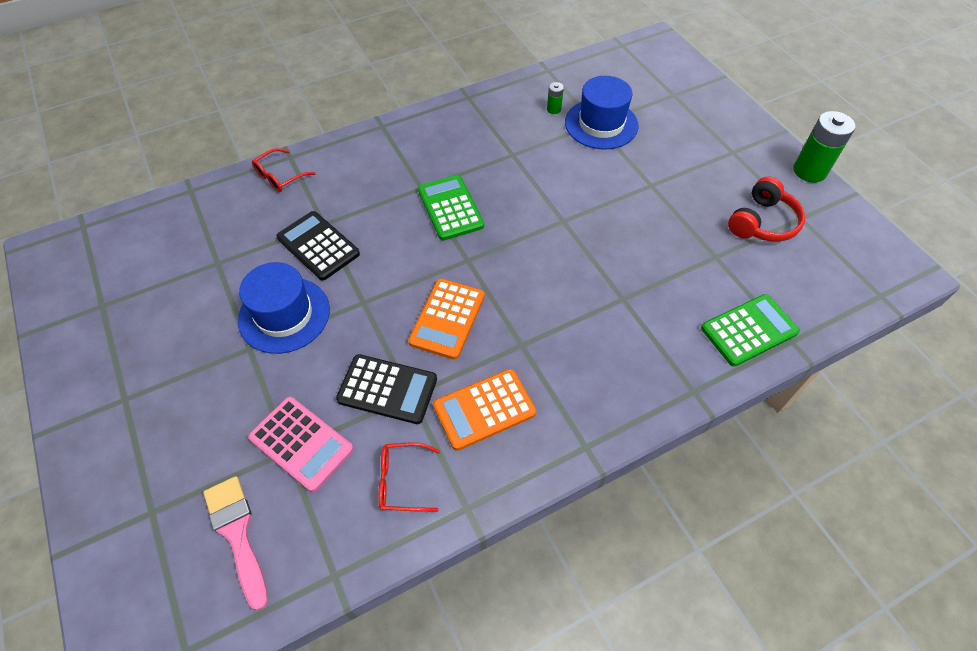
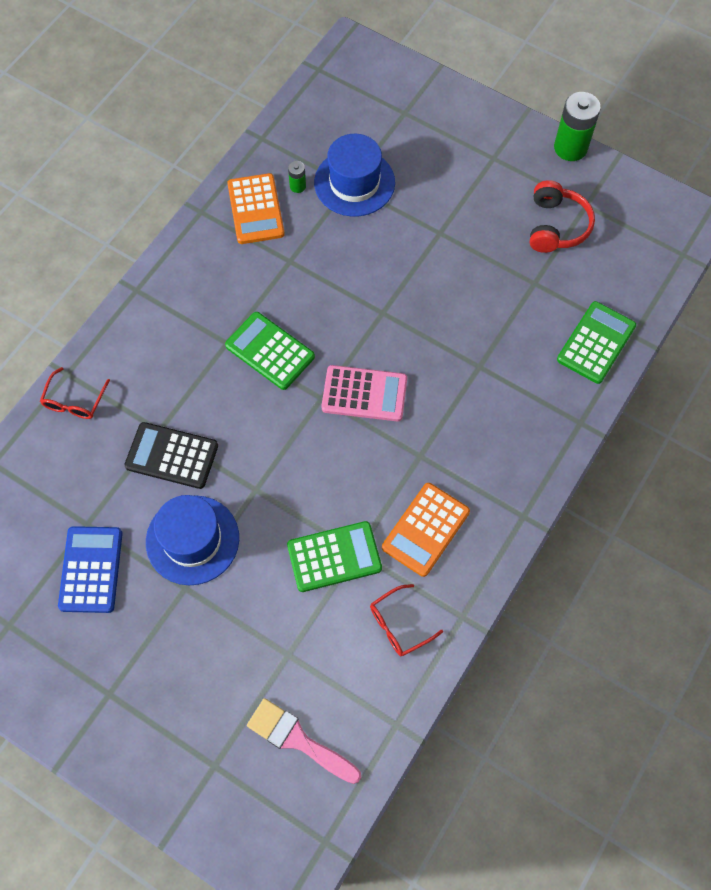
camera: 30 degrees left, 10 degrees up
pink calculator [248,397,354,492] -> pink calculator moved to [321,365,407,422]
black calculator [336,354,437,424] -> green calculator [287,521,382,592]
orange calculator [408,279,485,360] -> orange calculator moved to [227,173,285,244]
none -> blue calculator [58,526,123,613]

